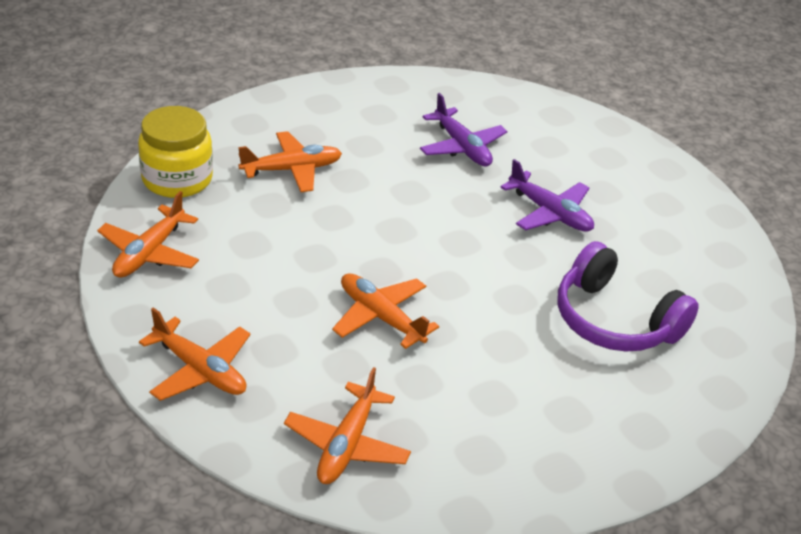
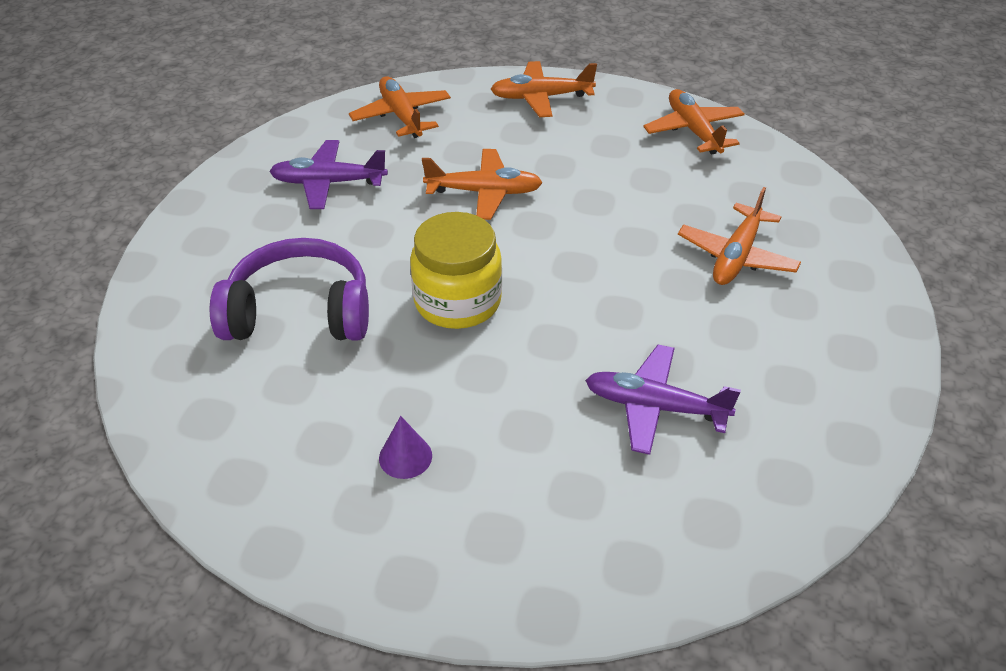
camera: 140 degrees right, 5 degrees up
yellow jar [138,106,213,198] -> yellow jar moved to [410,212,502,329]
purple plane [500,159,594,232] -> purple plane moved to [269,140,388,209]
none -> purple cone [379,416,432,479]

